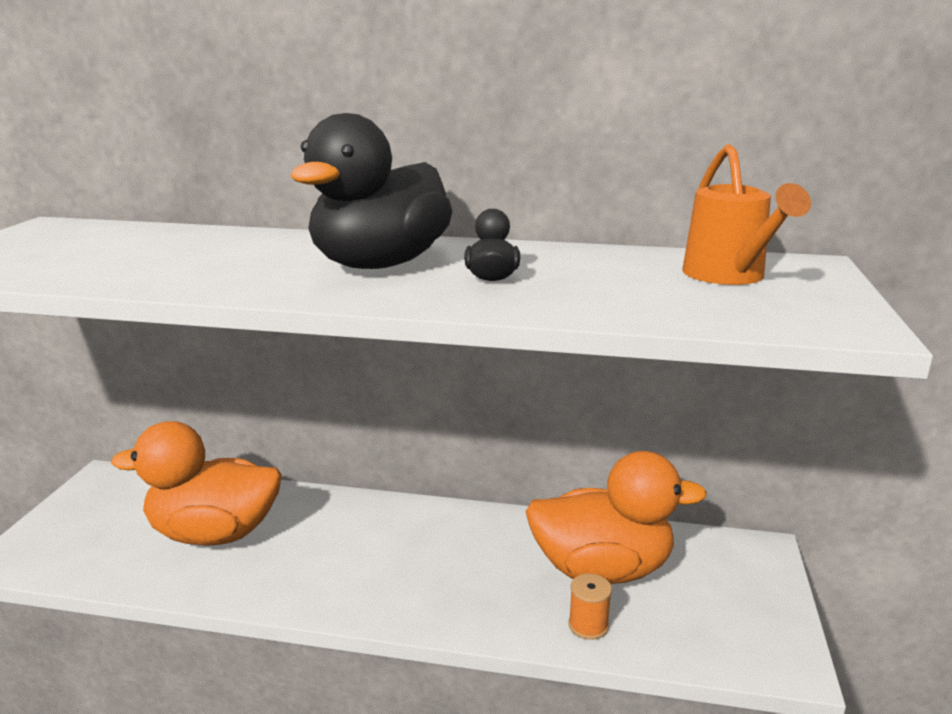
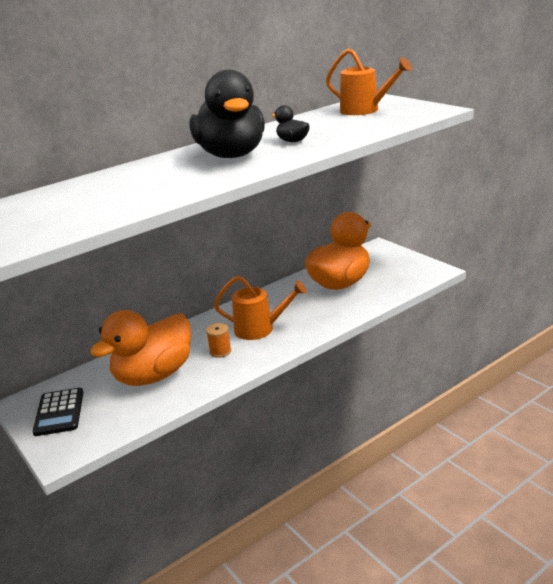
camera: 45 degrees left, 5 degrees up
orange spool [568,574,612,640] -> orange spool moved to [206,323,231,358]
none -> black calculator [32,388,83,436]
none -> orange watering can [214,276,307,340]

